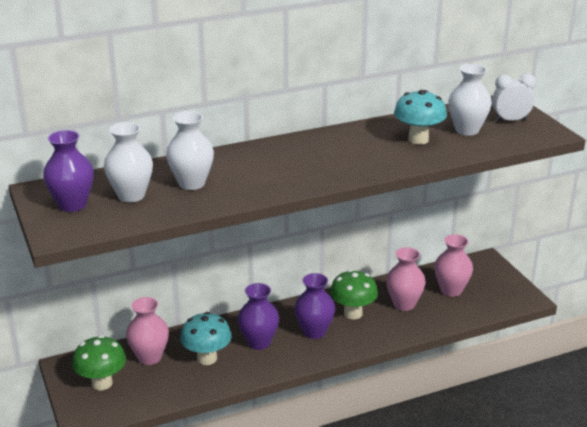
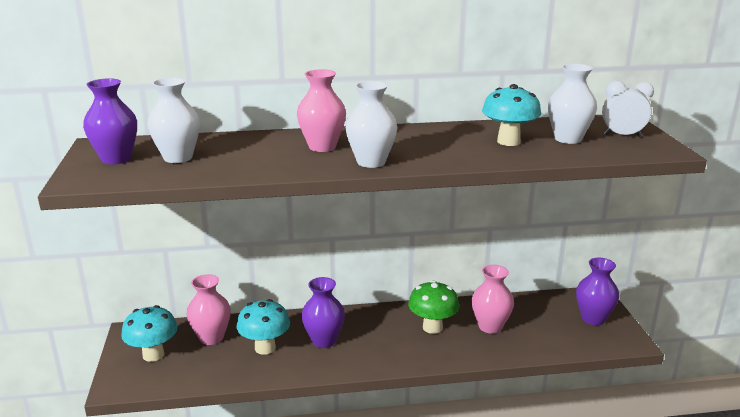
camera: 15 degrees right, 5 degrees down
green mushroom [72,335,126,390] -> turquoise mushroom [121,305,178,362]
white vase [166,111,214,190] -> white vase moved to [346,81,397,168]
purple vase [294,273,335,339] -> purple vase moved to [576,258,619,325]
pink vase [434,234,473,297] -> pink vase moved to [297,69,346,152]

